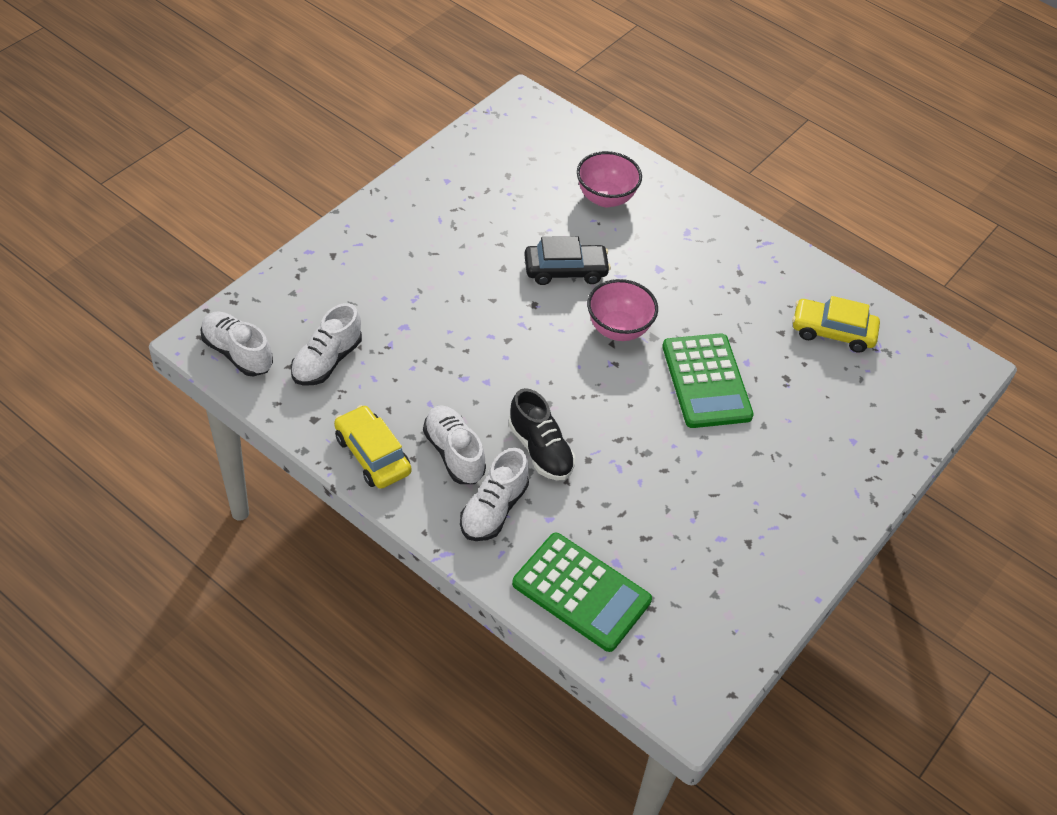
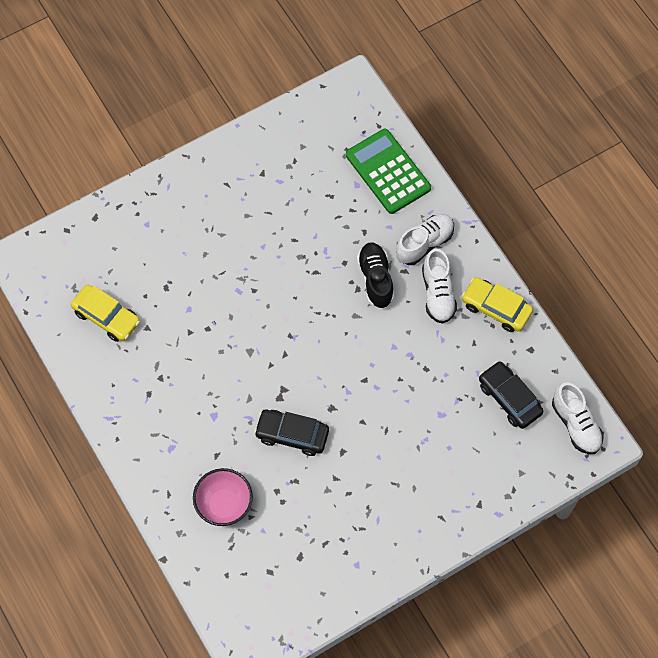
camera: 155 degrees left, 15 degrees up
white shoe [291,303,362,385] -> black car [479,361,543,429]
yellow car [334,405,411,489] -> yellow car turned 135 degrees clockwise [462,277,533,332]
pink bowl [587,279,658,341] -> none
green calculator [662,333,754,428] -> none

